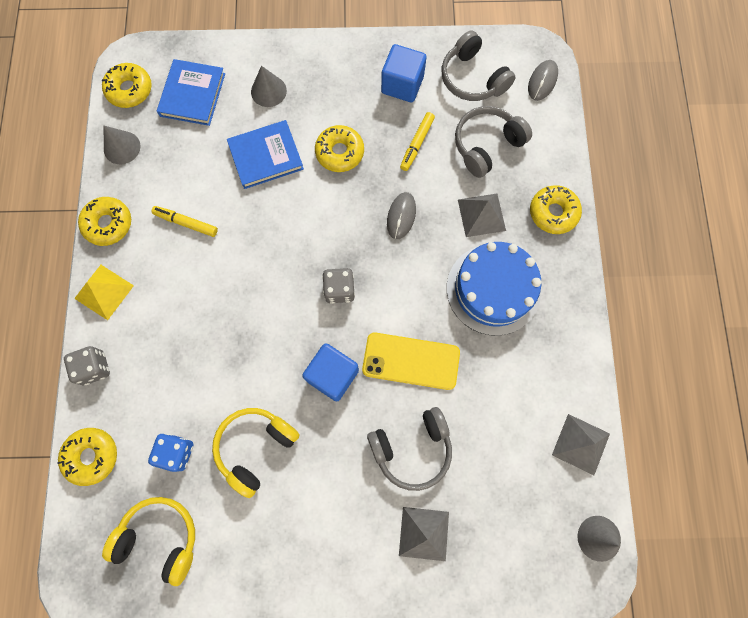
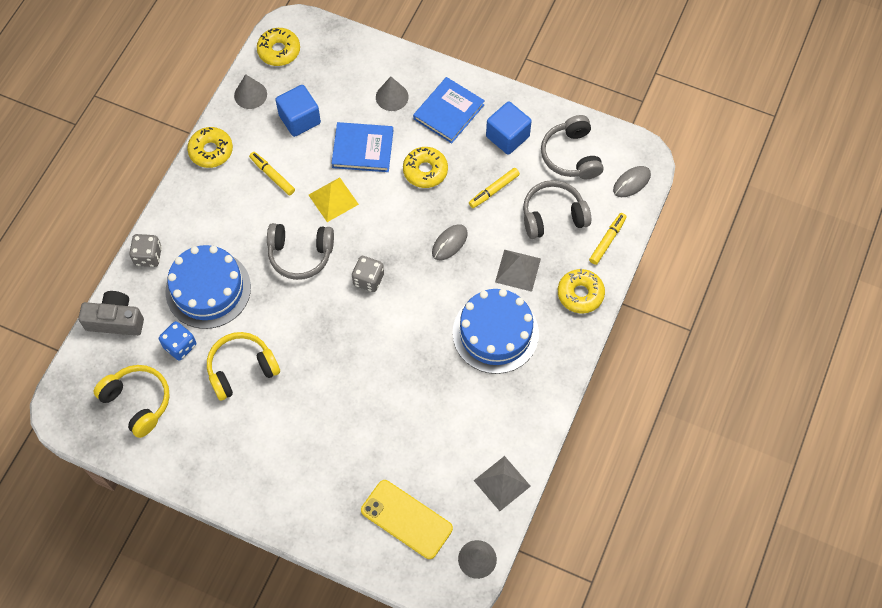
camera: 25 degrees right, 10 degrees down
yellow donut [57,428,117,486] -> grey camera [78,291,144,336]
yellow pyramid [74,265,134,320] -> yellow pyramid moved to [309,177,359,222]
blue book [157,59,225,126] -> blue book moved to [413,77,485,144]
blue cube [302,343,359,402] -> blue cube moved to [275,85,321,137]
yellow phone [362,332,460,390] -> yellow phone moved to [361,480,453,559]
grey headphones [367,407,452,491] -> grey headphones moved to [267,223,334,280]
grey pyramid [399,507,449,561] -> none
none -> blue cake [166,245,251,329]
none -> yellow marker [589,213,627,265]

